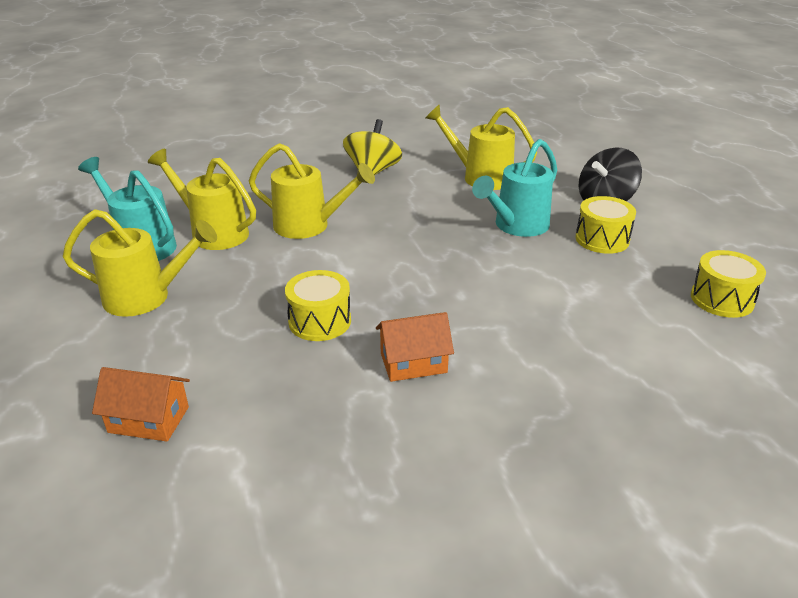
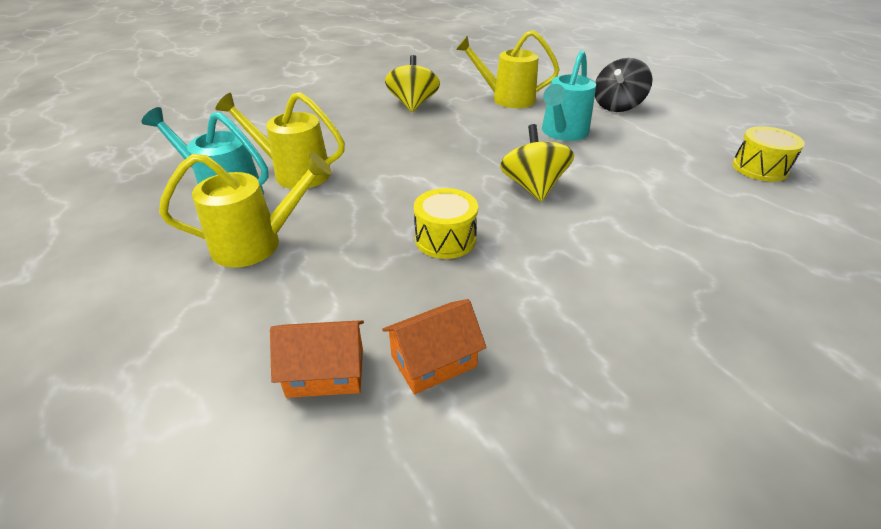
camera: 15 degrees left, 5 degrees up
yellow watering can [249,143,375,239] -> none
orange house [376,312,454,382] -> orange house moved to [382,299,487,394]
yellow drum [575,196,636,254] -> none
none -> yellow spinning top [500,124,574,202]

